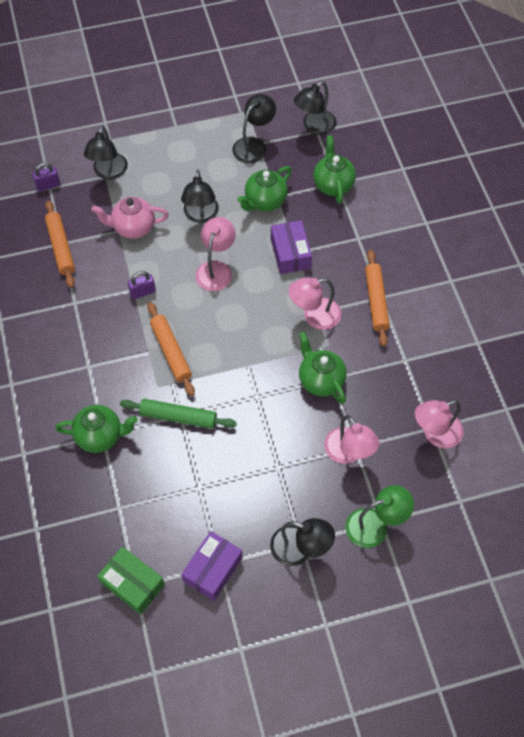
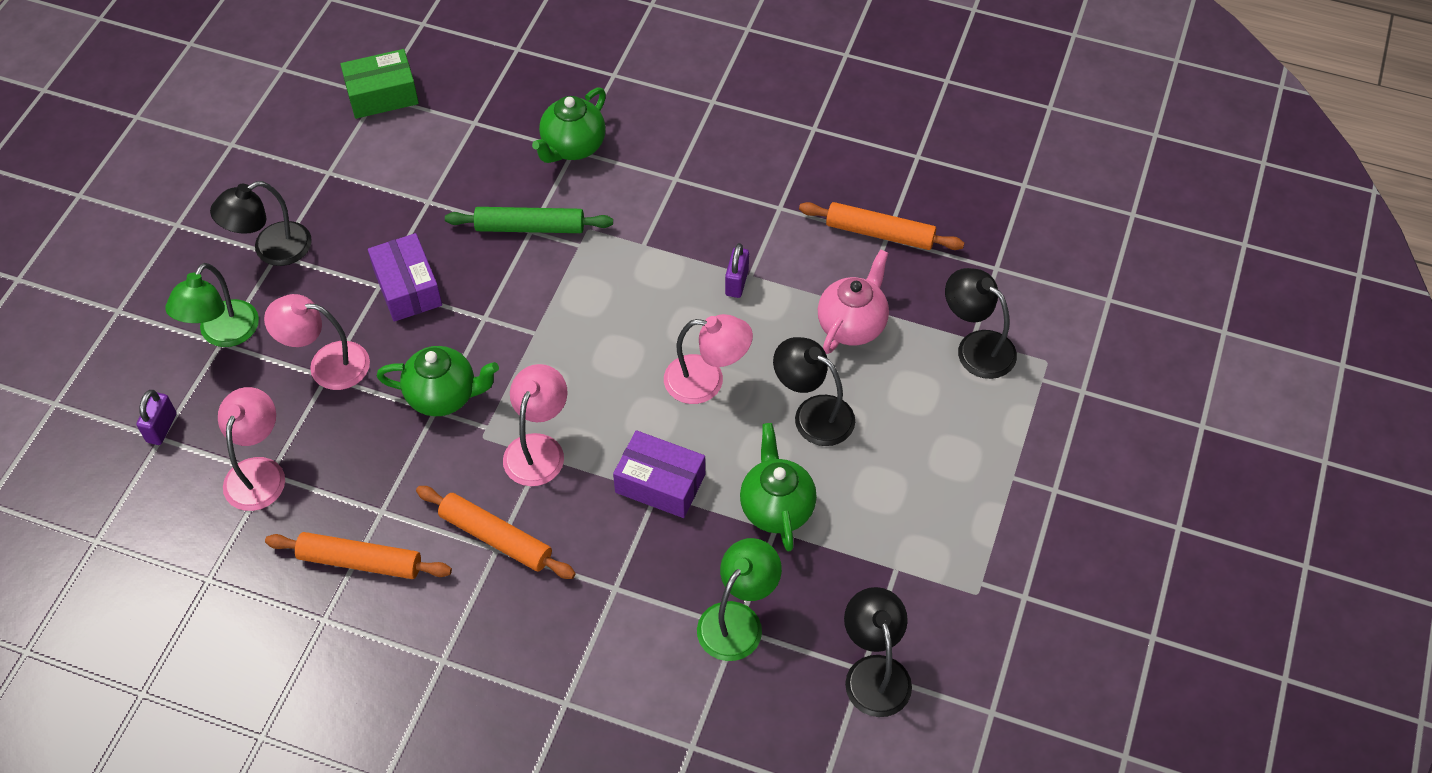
camera: 125 degrees right, 5 degrees down
purple padlock [32,163,60,192] -> purple padlock moved to [136,390,177,445]
green rolling pin [120,399,237,429] -> green rolling pin turned 45 degrees clockwise [445,207,613,233]
orange rolling pin [147,302,195,396] -> orange rolling pin moved to [265,532,452,579]
purple box [181,531,243,601] -> purple box moved to [368,233,442,322]
pink lamp [196,217,236,291] -> pink lamp turned 45 degrees counterclockwise [664,314,753,404]
black lamp [232,94,276,163] -> none
green teapot [313,135,356,204] -> green lamp [697,538,782,661]

